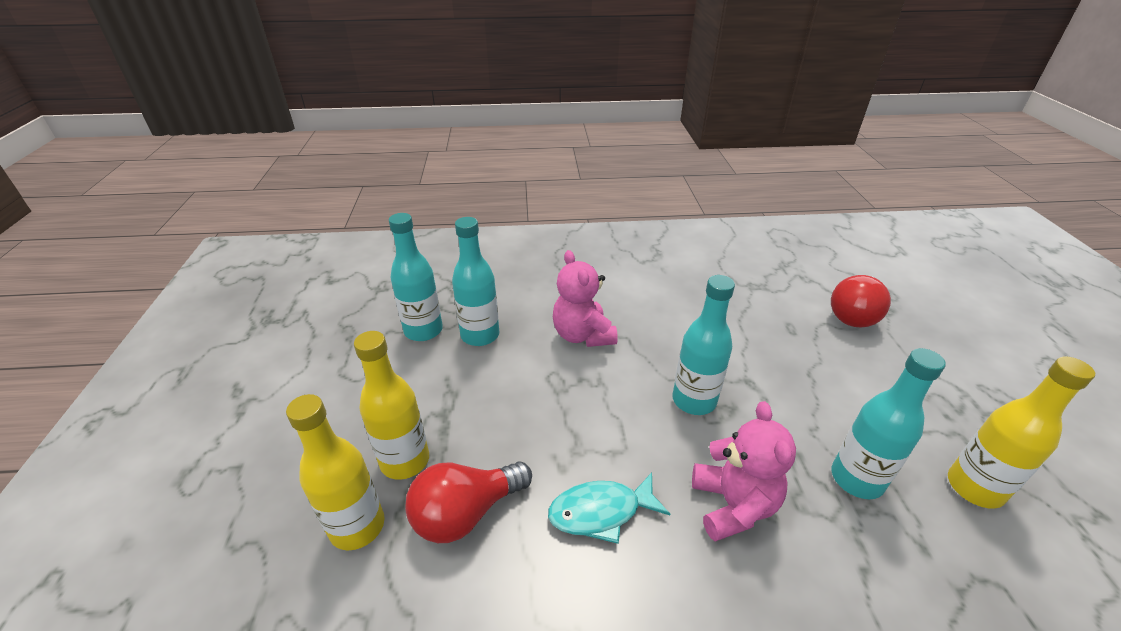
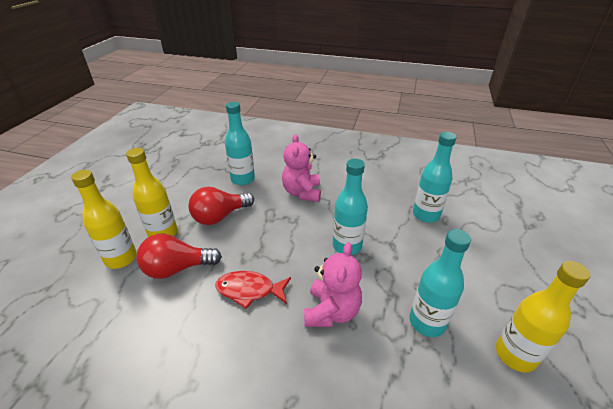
camera: 20 degrees right, 0 degrees up
turquoise bottle [389,213,443,341] -> turquoise bottle moved to [413,132,456,223]
turquoise fish [548,472,670,544] -> red fish [215,271,291,309]
red light bulb [831,275,891,327] -> red light bulb moved to [188,187,254,225]

